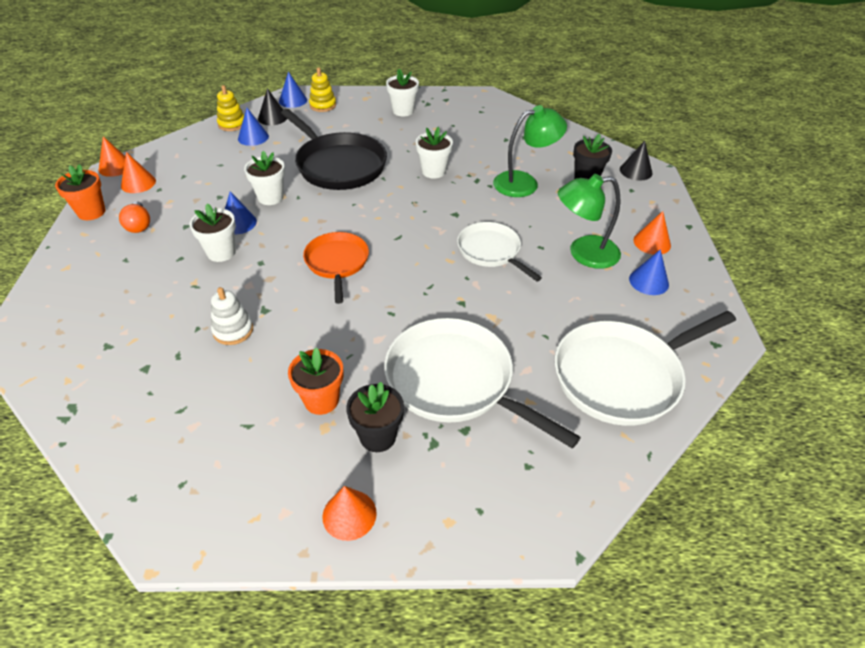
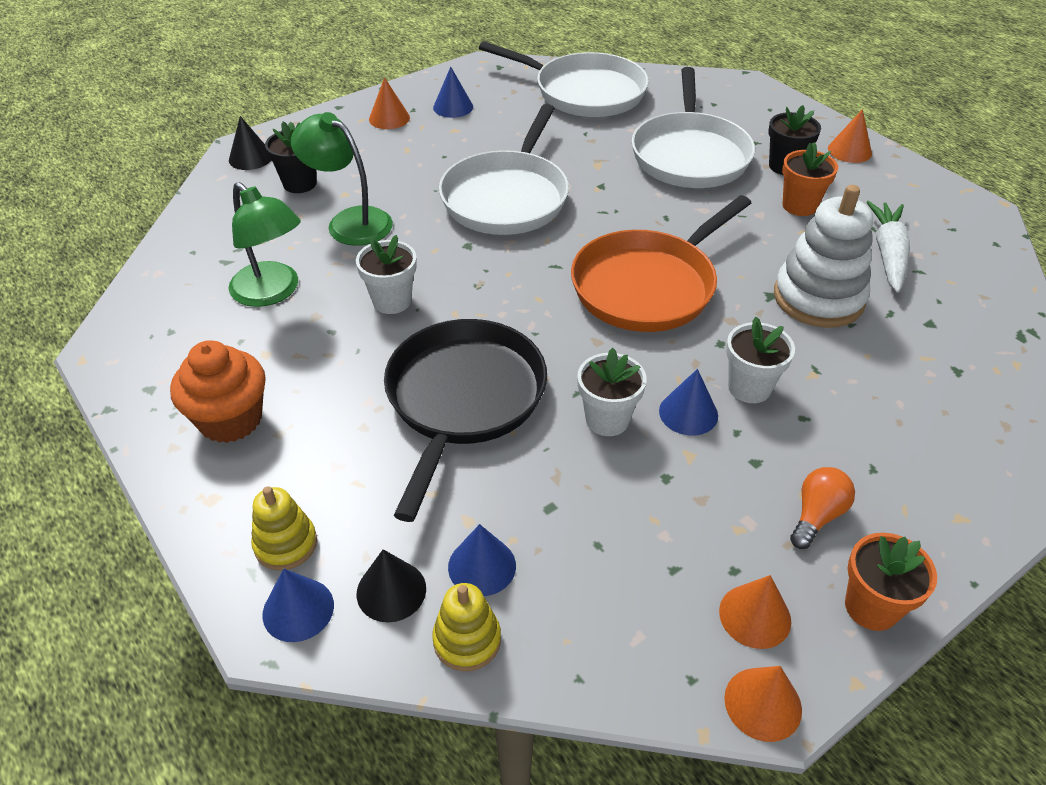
camera: 125 degrees left, 0 degrees up
white stacking toy [211,287,253,345] -> white stacking toy [774,185,873,328], size x1.85
orange pan [303,232,369,304] -> orange pan [571,195,751,332], size x1.64
white flower pot [386,69,419,116] -> orange cupcake [170,340,266,443]
white pan [457,222,542,282] -> white pan [439,104,569,235], size x1.64
green lamp [558,174,621,269] -> green lamp moved to [228,182,301,307]
none -> white carrot [867,201,910,293]

